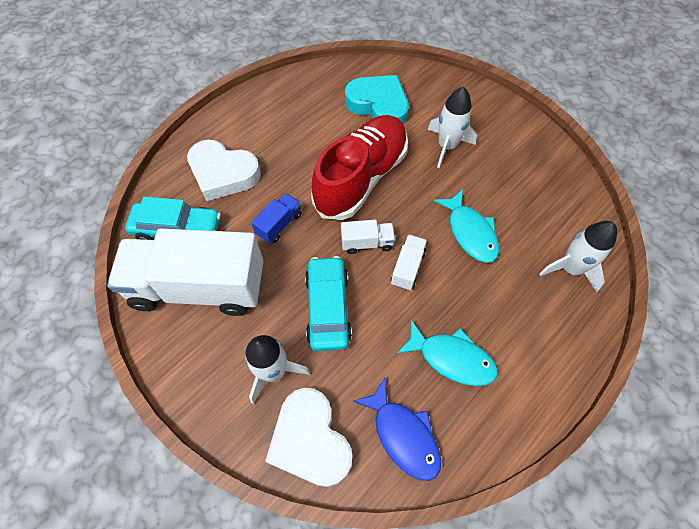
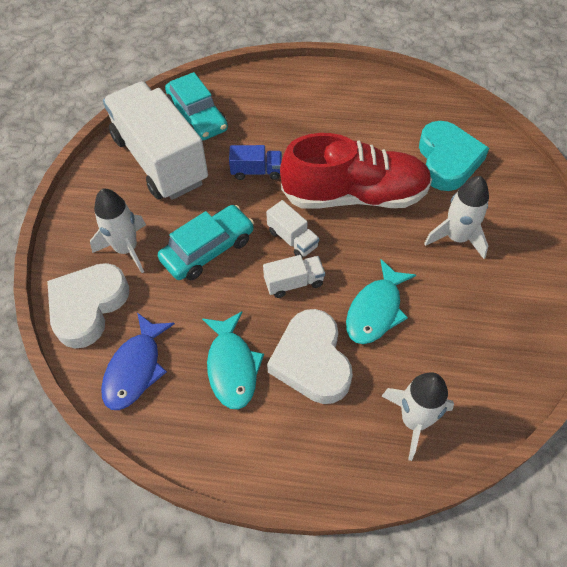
camera: 55 degrees right, 5 degrees down
white heart [187,139,261,201] -> white heart moved to [267,309,353,404]

